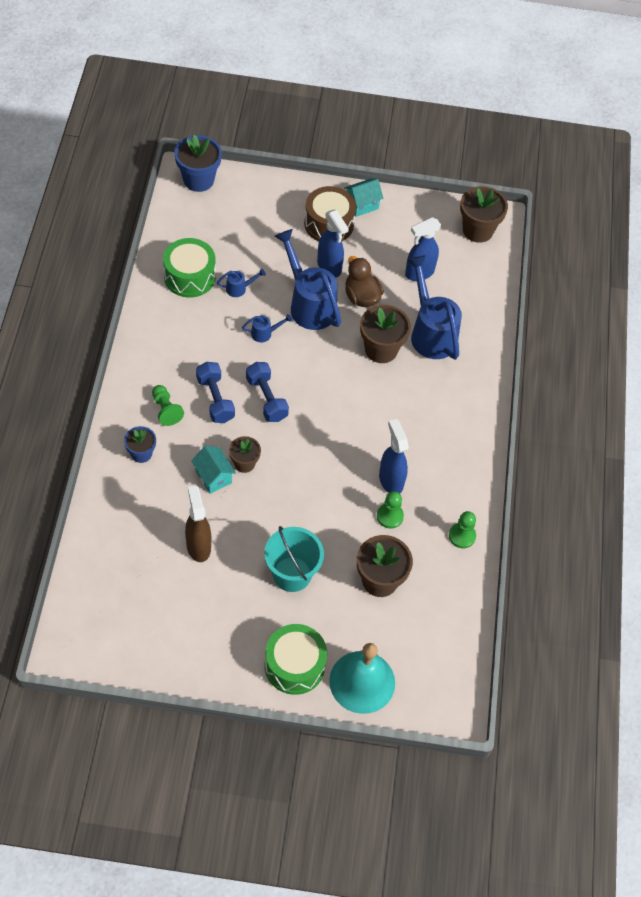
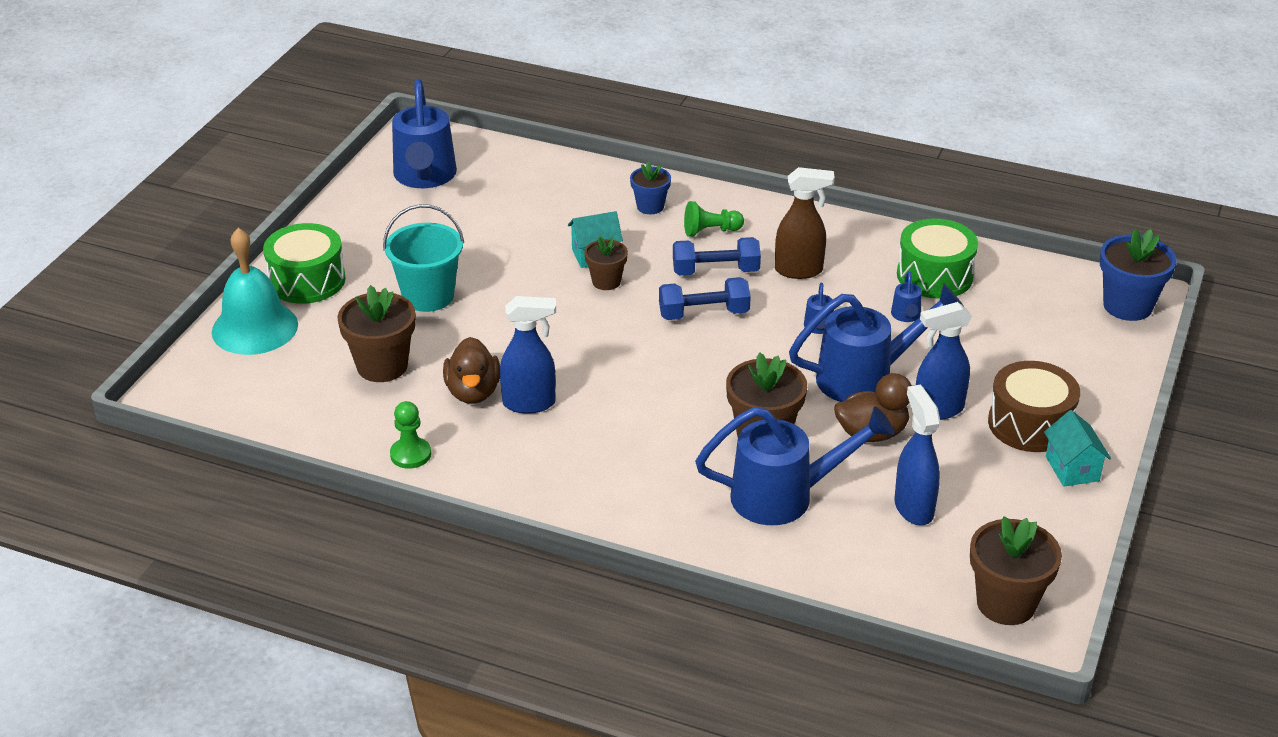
camera: 110 degrees right, 20 degrees down
brown spray bottle [185,485,211,562] -> brown spray bottle moved to [775,167,835,279]
green pawn [377,491,404,529] -> brown duck [443,337,500,404]
none -> blue watering can [392,79,457,188]

